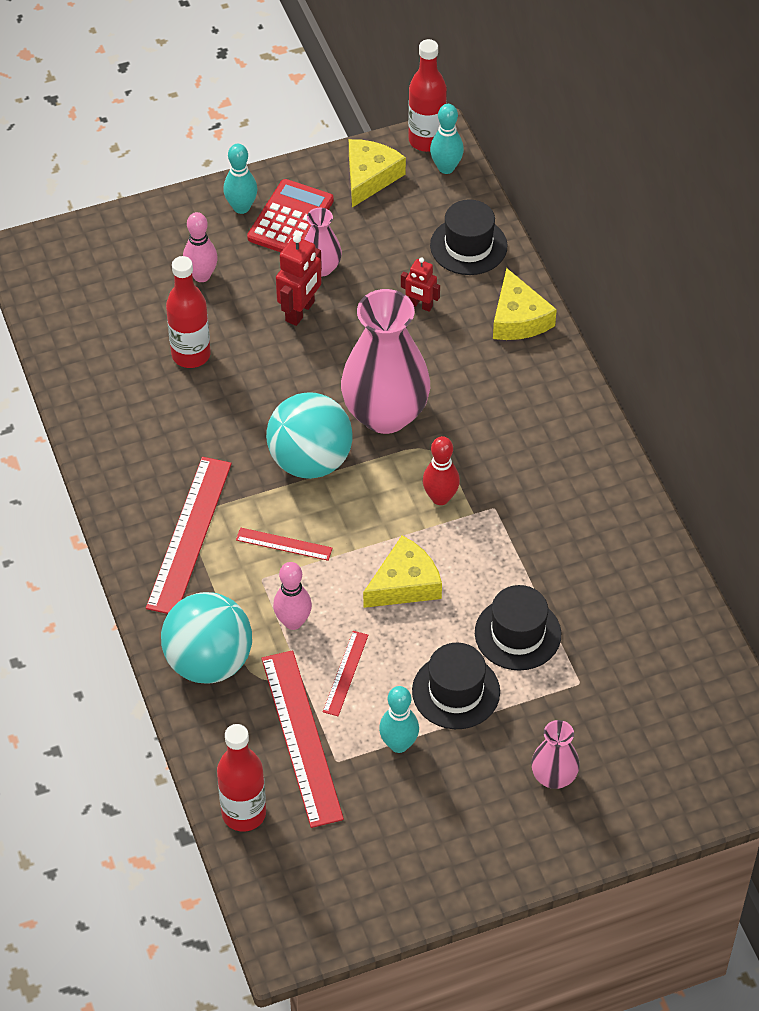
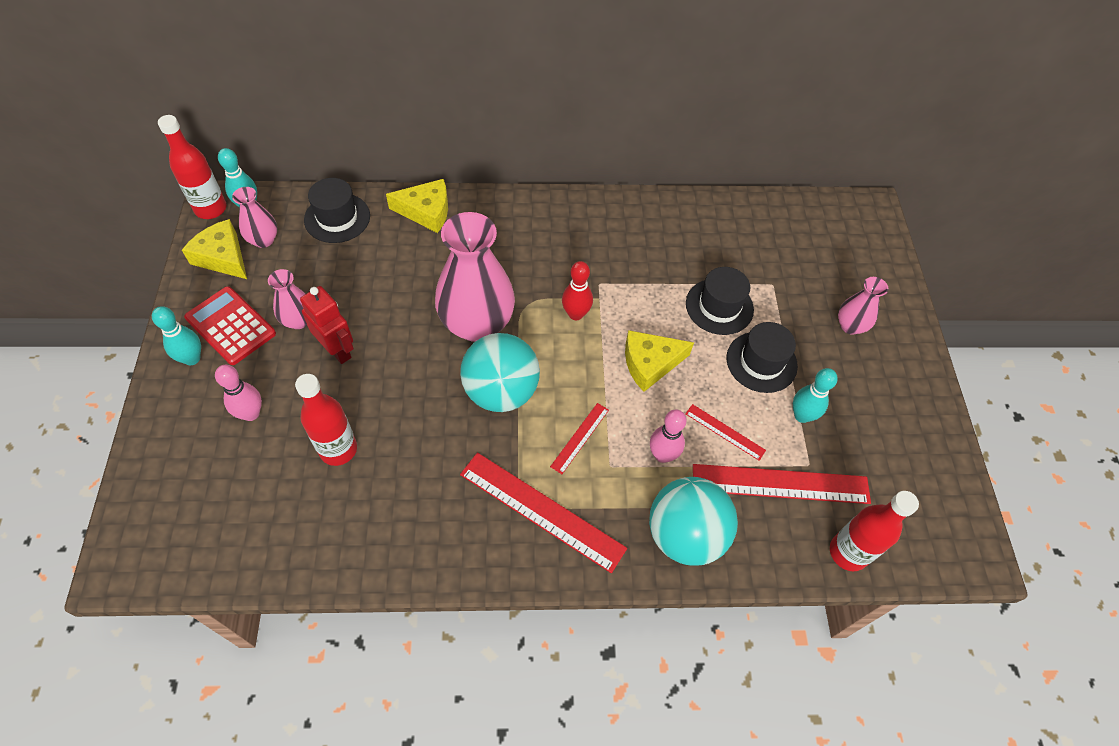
camera: 75 degrees left, 5 degrees up
yellow cheese [363,535,442,608] -> yellow cheese turned 90 degrees counterclockwise [625,330,694,392]
red robot [401,258,440,312] -> none
none -> pink vase [232,187,278,248]

